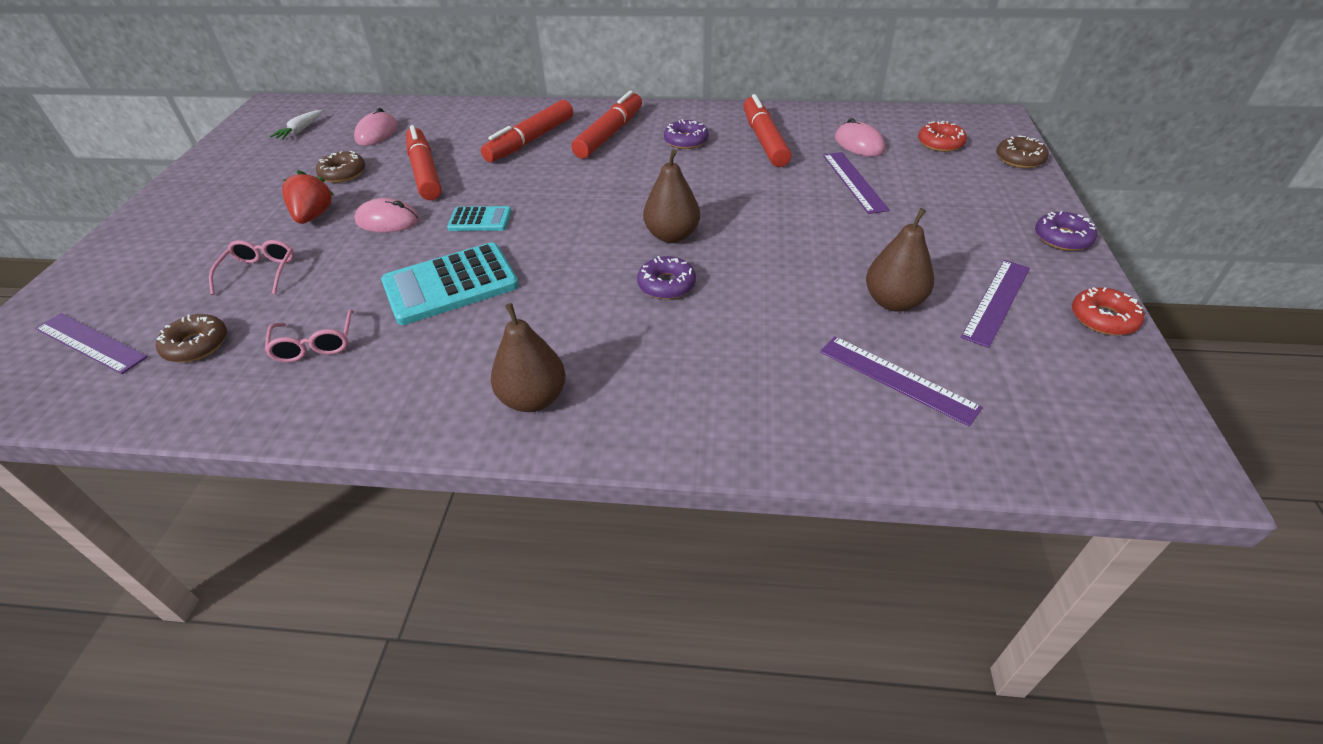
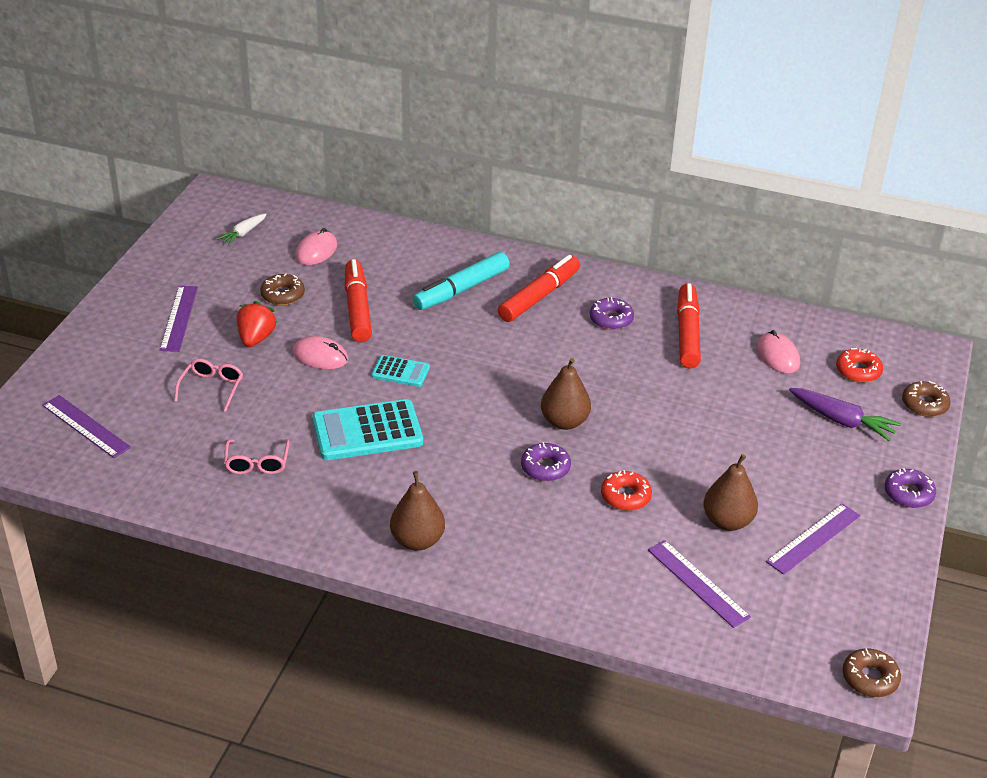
camera: 10 degrees right, 5 degrees down
brown donut [156,314,227,362] -> brown donut moved to [842,648,901,697]
red marker [481,100,573,162] -> turquoise marker [413,252,510,310]
purple ruler [823,152,890,214] -> purple ruler moved to [160,286,198,352]
red donut [1072,287,1145,335] -> red donut moved to [601,470,652,511]
none -> purple carrot [789,388,901,441]

